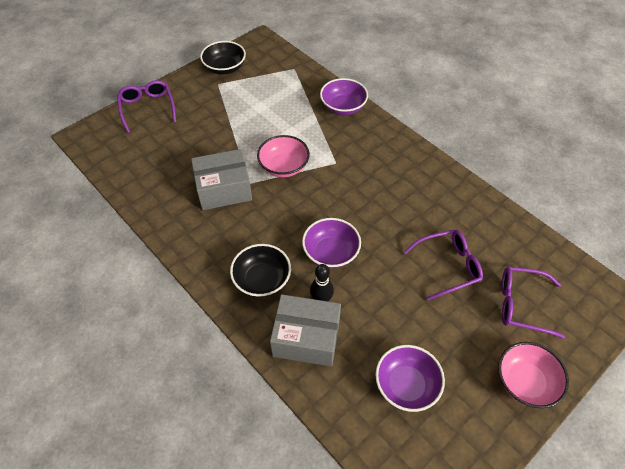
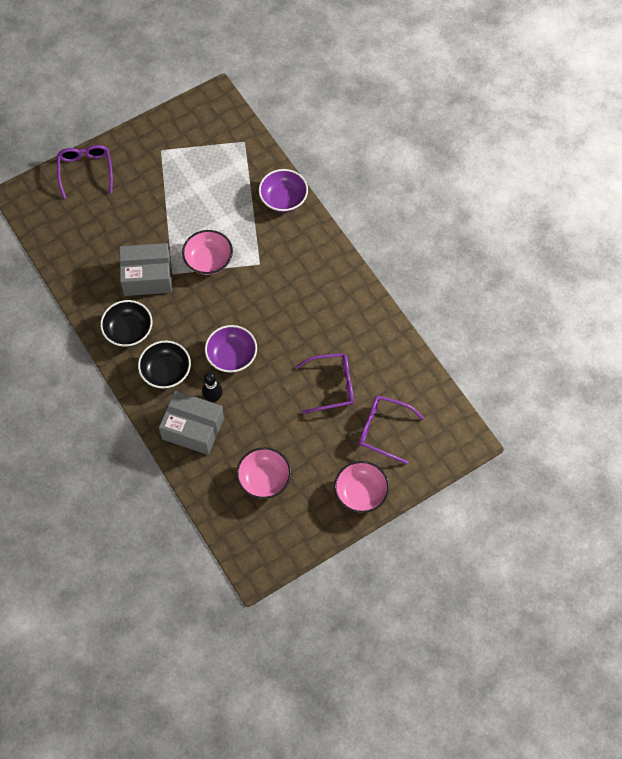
camera: 10 degrees right, 10 degrees up
black bowl [200,41,246,75] -> black bowl moved to [100,300,152,347]
purple bowl [375,345,445,412] -> pink bowl [236,447,291,499]

